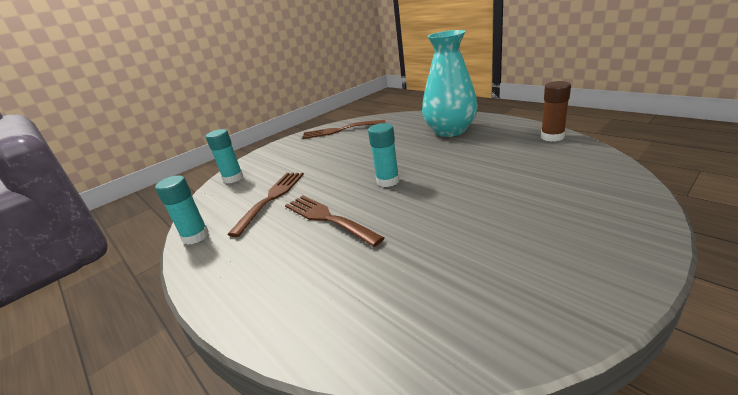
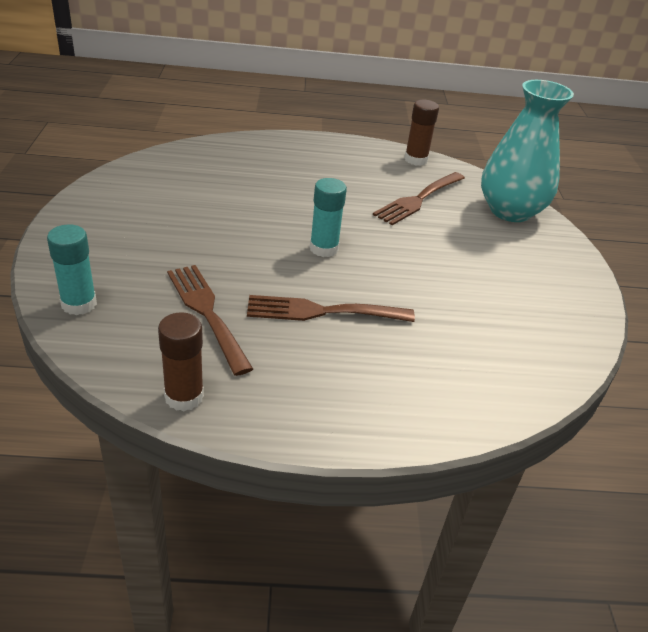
camera: 55 degrees left, 10 degrees up
turquoise glue stick [155,176,209,245] -> brown glue stick [158,312,204,411]
brown fork [302,120,385,139] -> brown fork moved to [373,172,465,225]
turquoise vase [422,30,478,137] -> turquoise vase moved to [481,80,574,222]

